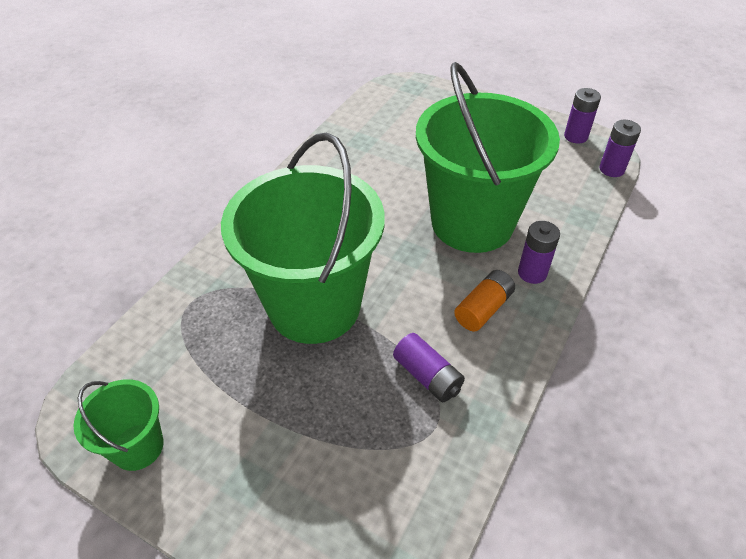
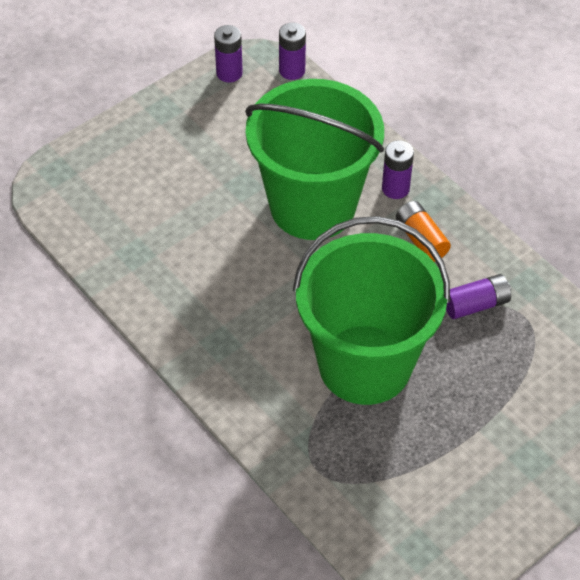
camera: 70 degrees left, 5 degrees up
green bucket [74,379,164,471] -> none

